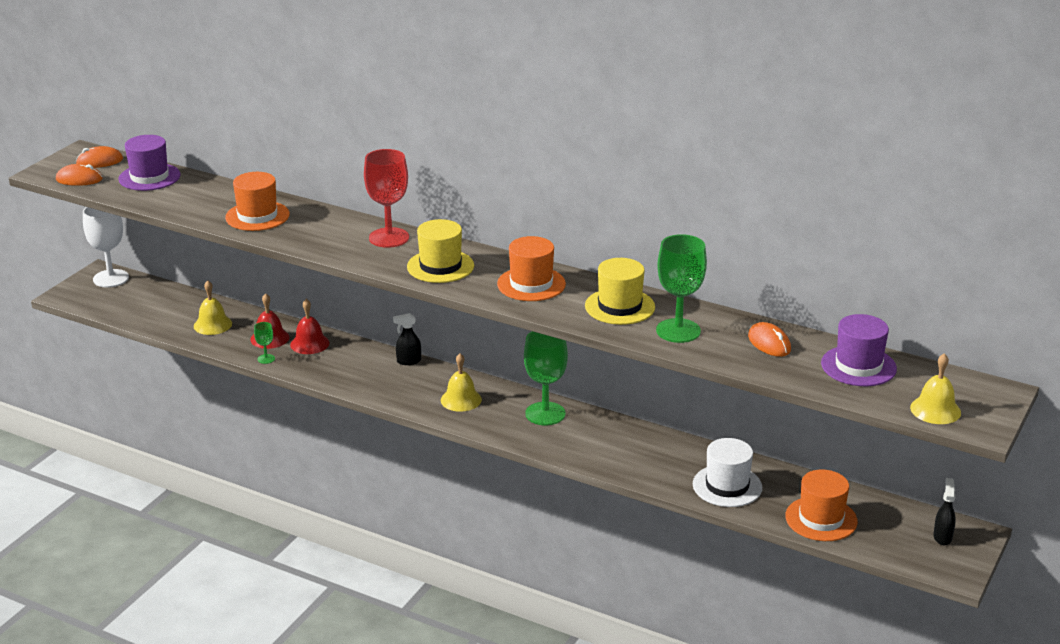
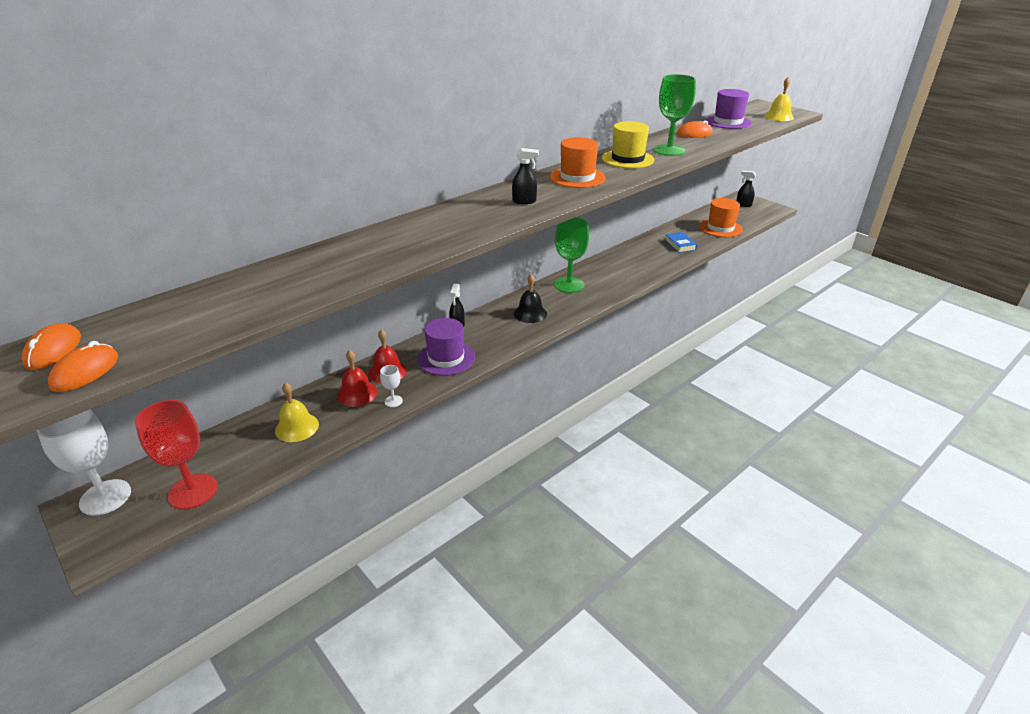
camera: 70 degrees left, 5 degrees up
purple hat [119,135,180,191] -> purple hat moved to [417,318,475,376]
orange hat [225,172,290,231] -> none
green goblet [254,322,275,364] -> white goblet [380,365,403,407]
red goblet [364,149,409,248] -> red goblet moved to [135,400,218,509]
yellow hat [407,219,474,283] -> black spray bottle [512,148,539,204]
yellow bell [441,353,482,412] -> black bell [514,274,547,323]
white hat [693,438,762,507] -> blue book [665,232,697,253]

